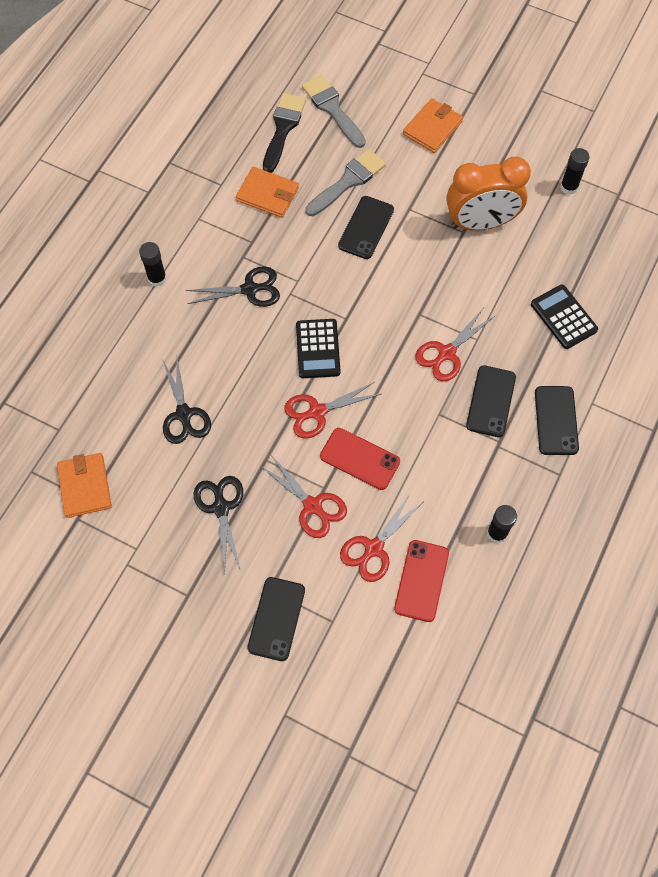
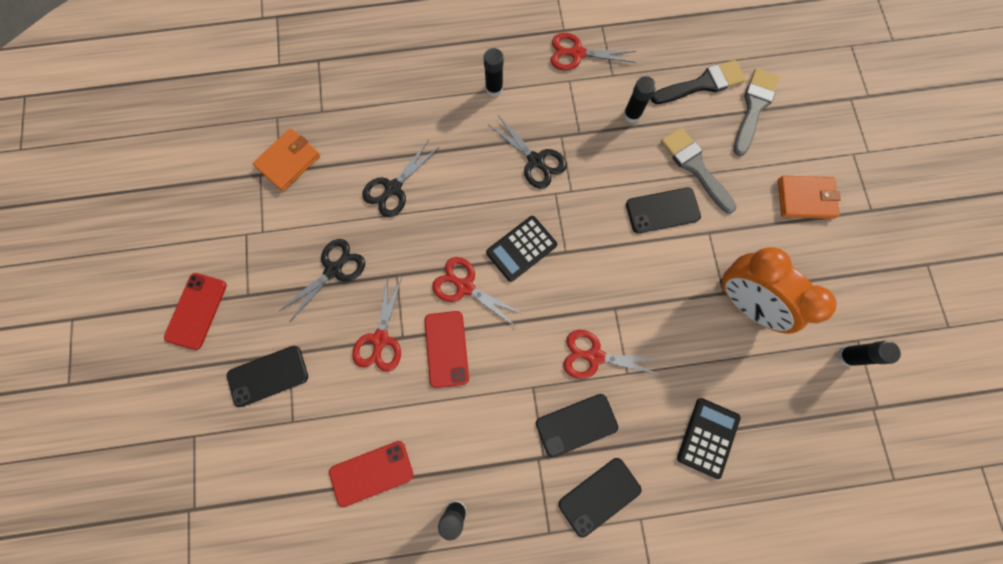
camera: 55 degrees right, 10 degrees up
orange wallet [236,167,299,218] -> black glue stick [623,76,656,123]
grey brush [306,149,386,216] -> grey brush turned 135 degrees counterclockwise [661,127,737,214]
red scissors [340,493,423,582] -> red scissors moved to [551,33,636,71]
none -> red phone [164,273,227,350]

